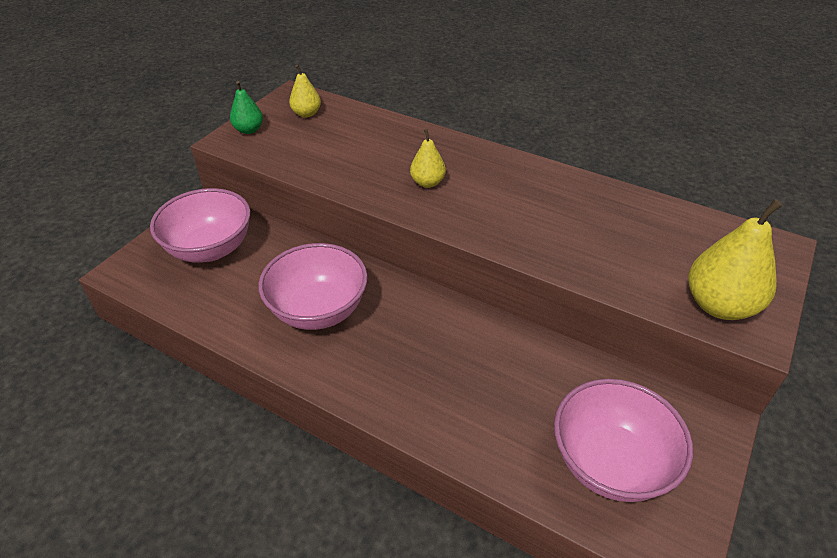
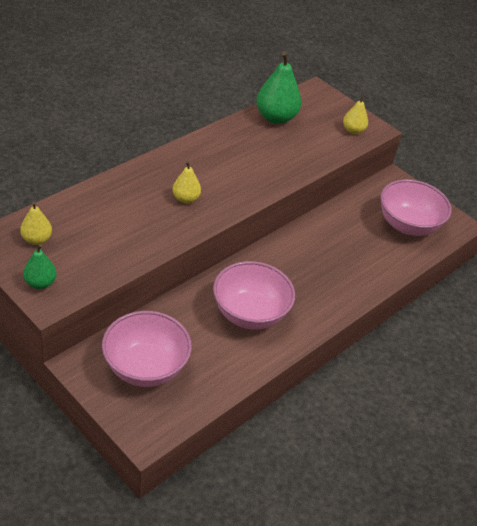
camera: 80 degrees left, 0 degrees up
yellow pear [688,199,783,320] -> yellow pear [343,94,368,134], size x0.56
none -> green pear [256,52,301,124]

